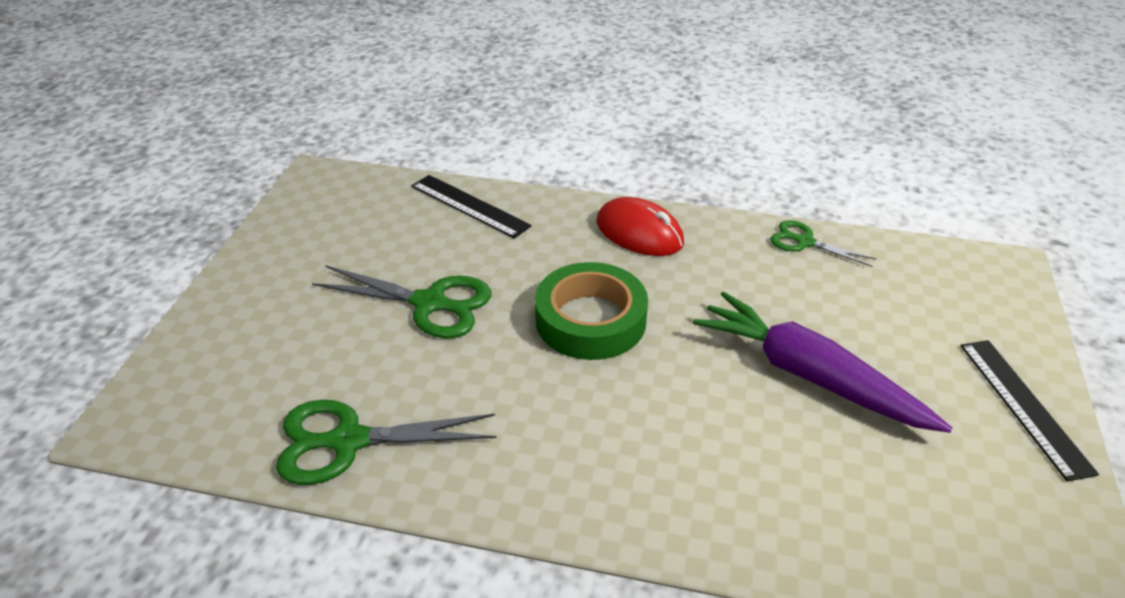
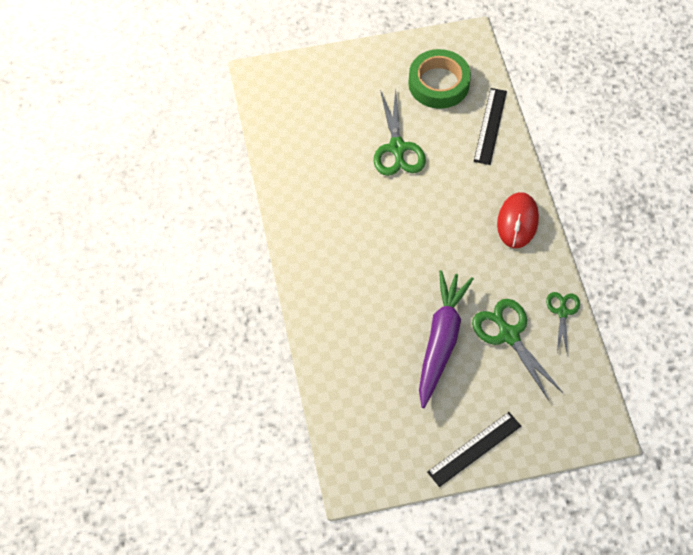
camera: 65 degrees right, 20 degrees up
green scissors [276,400,497,485] -> green scissors moved to [472,299,563,401]
green tape [535,262,648,360] -> green tape moved to [408,49,471,109]

